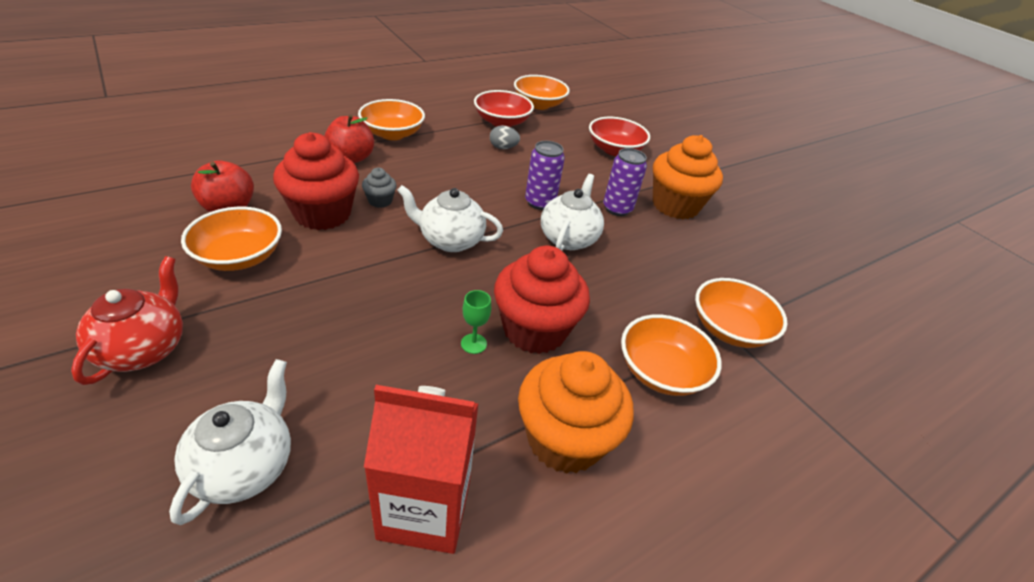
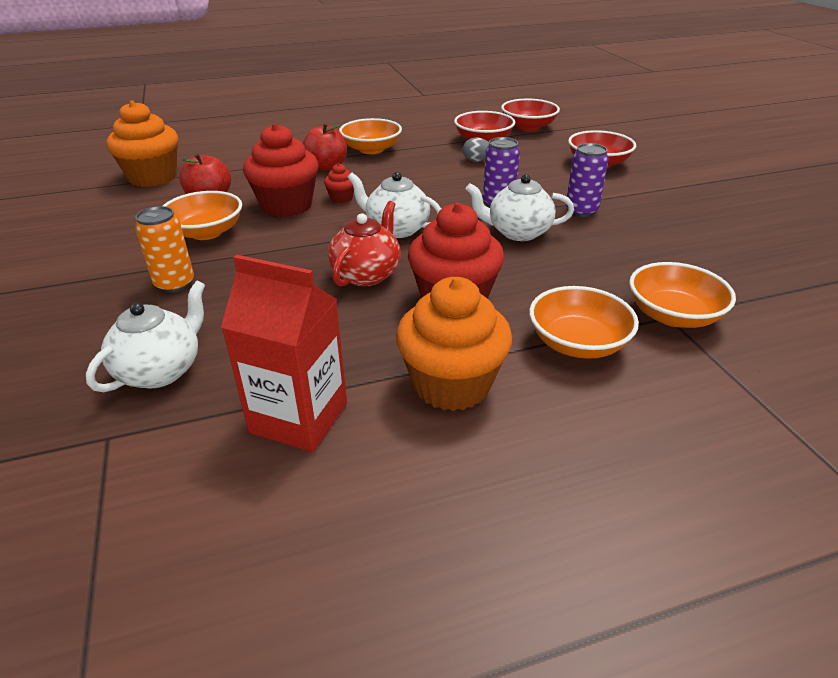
camera: 20 degrees right, 5 degrees down
red teapot [71,256,183,385] -> red teapot moved to [328,201,401,286]
grey cupcake [362,168,397,208] -> red cupcake [324,163,354,203]
green goblet [461,290,491,354] -> none
orange bowl [514,75,570,110] -> red bowl [501,99,560,131]
white teapot [541,174,604,251] -> white teapot turned 120 degrees counterclockwise [466,174,574,241]
orange cupcake [653,135,723,219] -> orange cupcake moved to [106,100,178,187]
none -> orange can [135,206,194,293]

